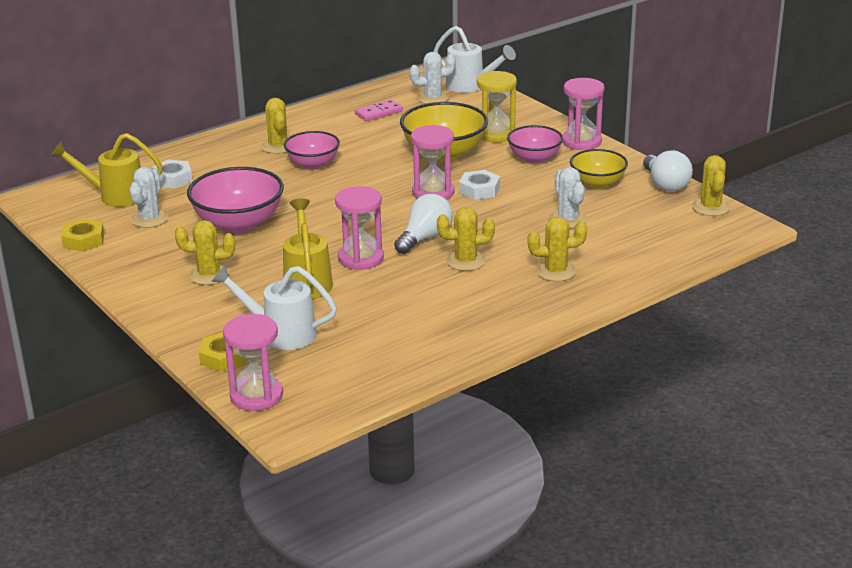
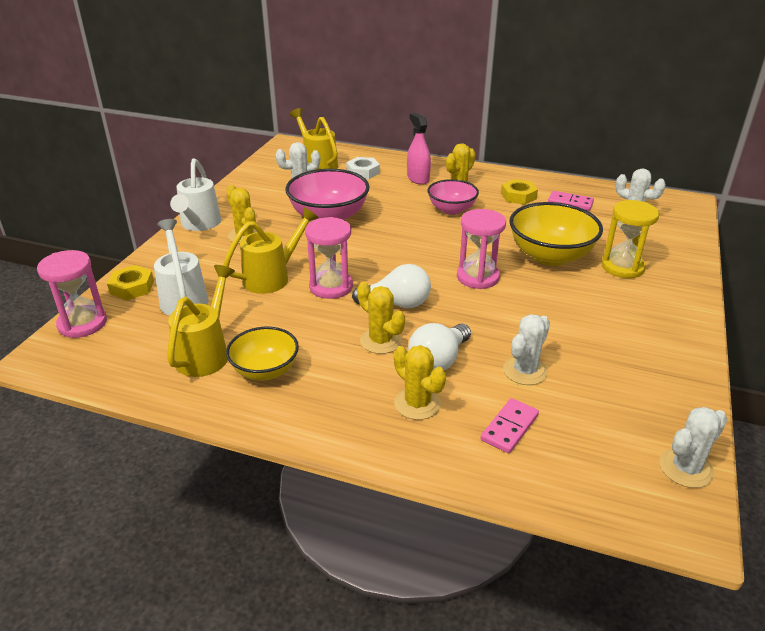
camera: 55 degrees right, 5 degrees up
yellow nut [61,218,104,252] -> yellow nut moved to [501,179,538,205]
white watering can [434,26,516,93] -> white watering can moved to [170,158,221,231]
white nut [459,170,500,200] -> none
pink bowl [507,125,563,163] -> none
pink hourglass [562,78,605,150] -> none
yellow bowl [570,149,628,189] -> yellow bowl moved to [226,327,299,381]
white light bulb [643,150,693,192] -> white light bulb moved to [408,323,471,370]
yellow cactus [692,155,730,216] -> white cactus [660,407,728,488]
none -> yellow watering can [167,265,235,377]
none -> pink spray bottle [407,113,431,185]
none -> pink domino [480,398,539,453]

